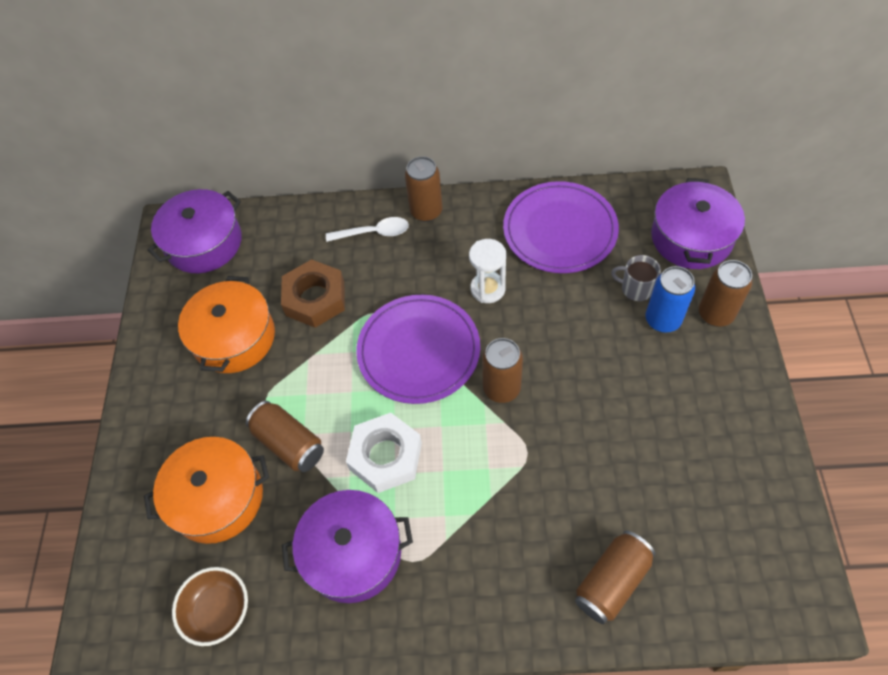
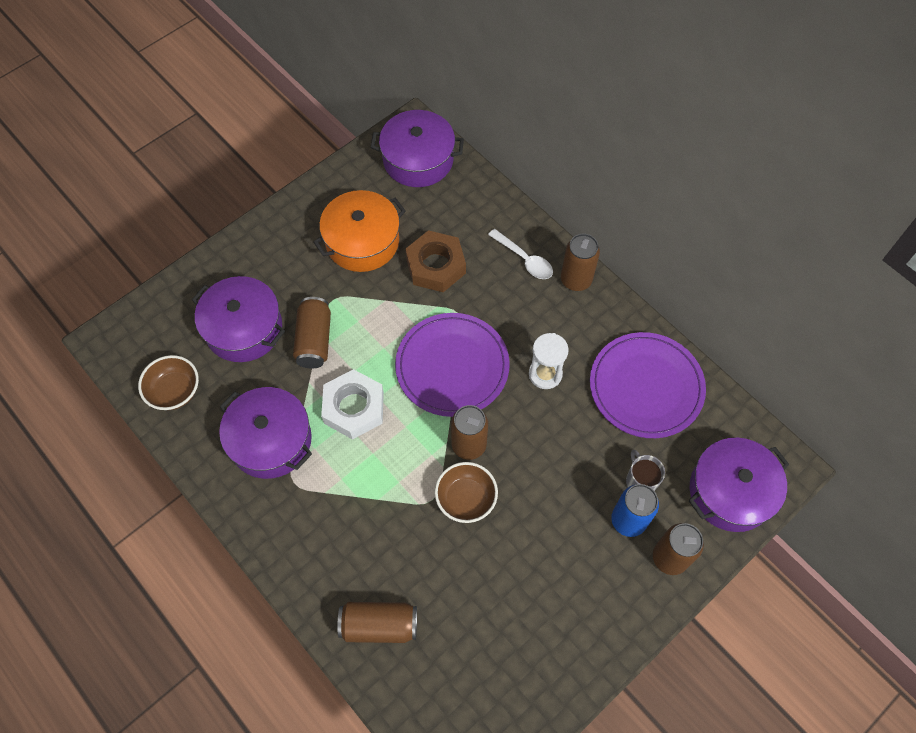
camera: 45 degrees right, 5 degrees up
orange pot [144,437,269,544] -> purple pot [192,276,285,362]
none -> brown bowl [435,462,498,523]

